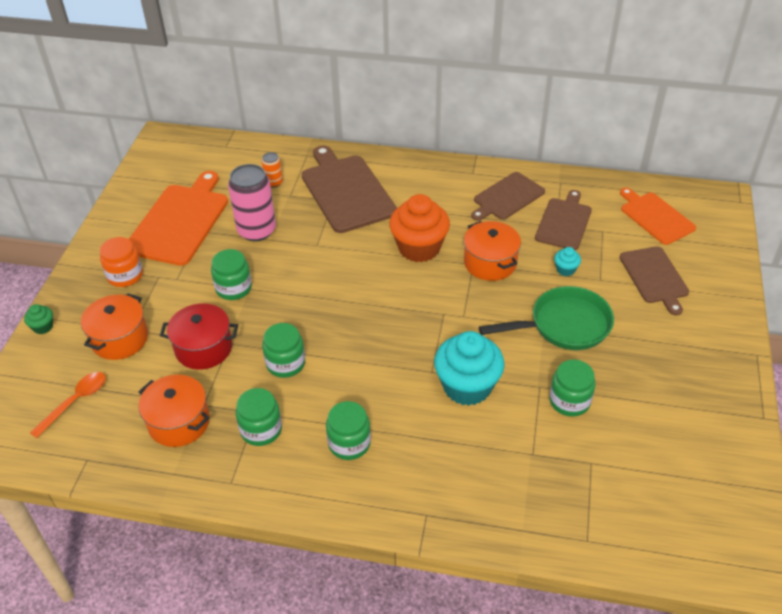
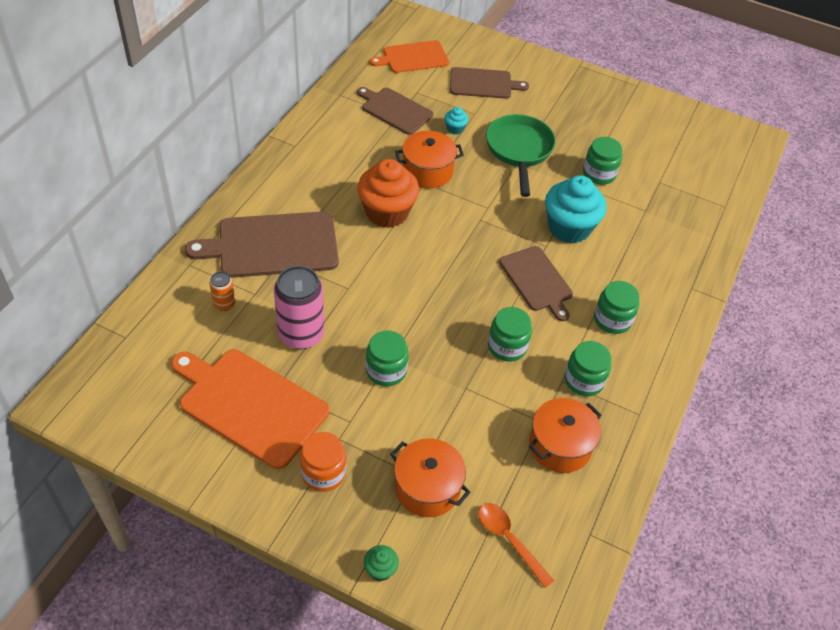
camera: 80 degrees left, 5 degrees up
red pot [160,303,238,370] -> none
brown cutting board [471,172,545,221] -> brown cutting board moved to [499,246,573,321]

